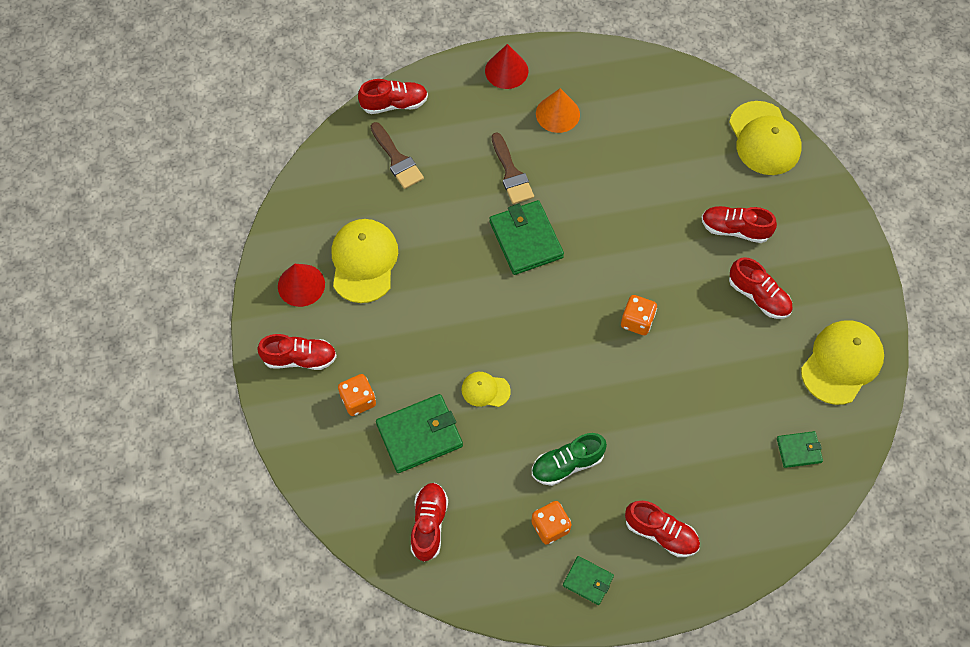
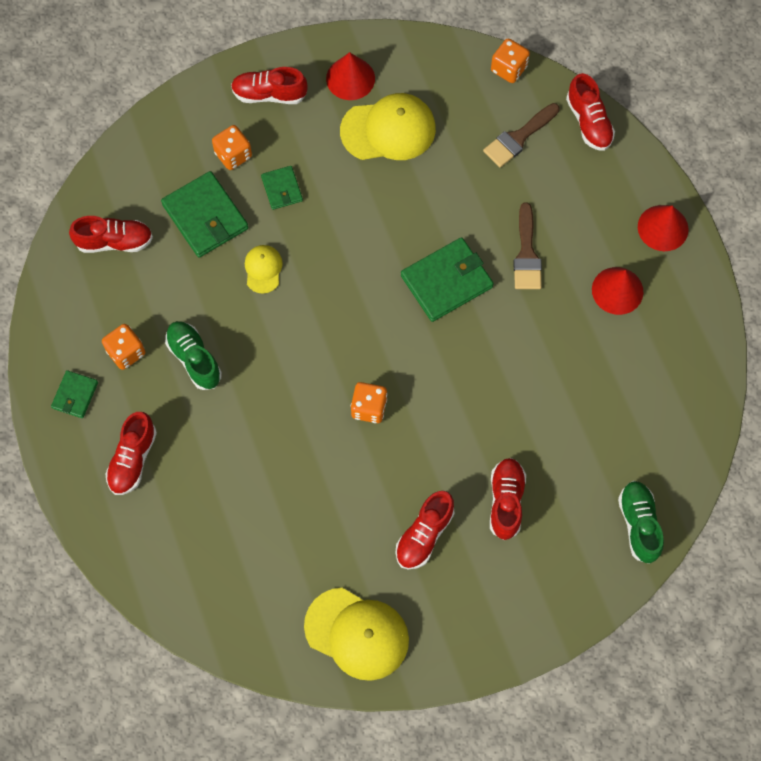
camera: 80 degrees right, 5 degrees up
red shoe [257,334,337,370] -> red shoe turned 105 degrees clockwise [231,67,308,104]
brown brush [492,132,534,204] -> brown brush turned 60 degrees counterclockwise [513,203,542,289]
orange cone [536,88,580,133] -> red cone [592,267,644,315]
yellow cap [729,101,802,175] -> green shoe [618,481,664,564]
green wallet [777,431,823,468] -> green wallet moved to [261,166,303,210]
none -> orange dice [491,38,530,83]

